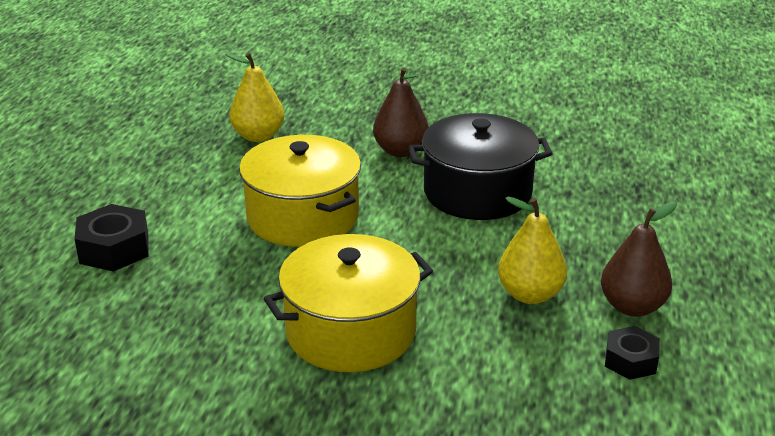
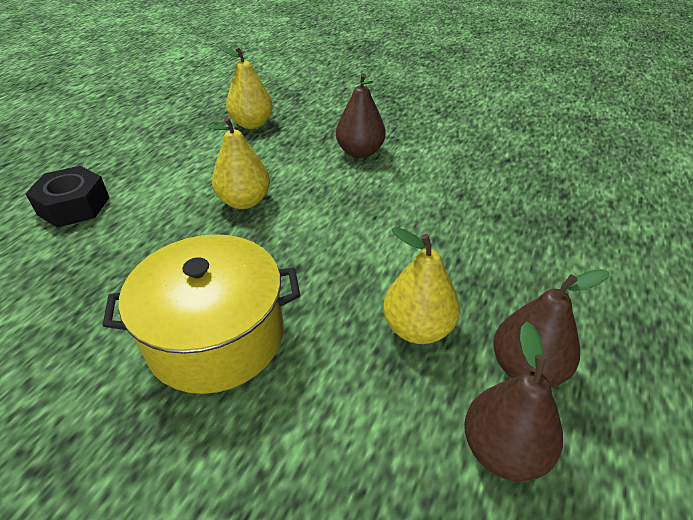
camera: 15 degrees right, 10 degrees up
yellow pot [239,135,361,247] -> yellow pear [208,117,270,209]
black pot [408,113,553,220] -> none
black nut [605,326,660,380] -> brown pear [464,322,563,481]

